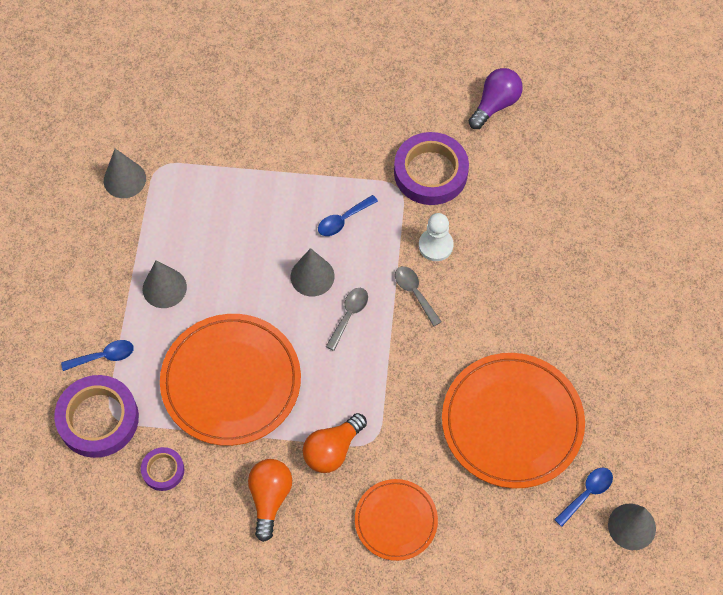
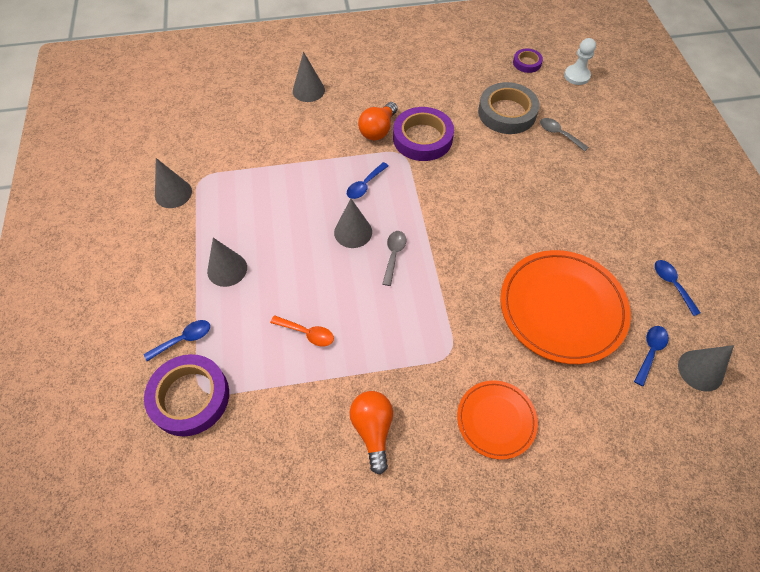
camera: 15 degrees left, 5 degrees down
purple tape [141,447,184,491] -> purple tape moved to [513,48,543,73]
orange plate [160,314,301,446] -> orange spoon [270,315,334,347]
orange light bulb [303,413,367,473] -> orange light bulb moved to [358,102,397,141]
grey spoon [395,266,442,326] -> grey spoon moved to [540,118,589,151]
white pawn [419,213,454,261] -> white pawn moved to [564,38,596,85]
purple light bulb [469,68,523,129] -> none
none -> grey cone [293,52,325,102]
none -> grey tape [478,82,540,134]
none -> blue spoon [655,260,701,316]

